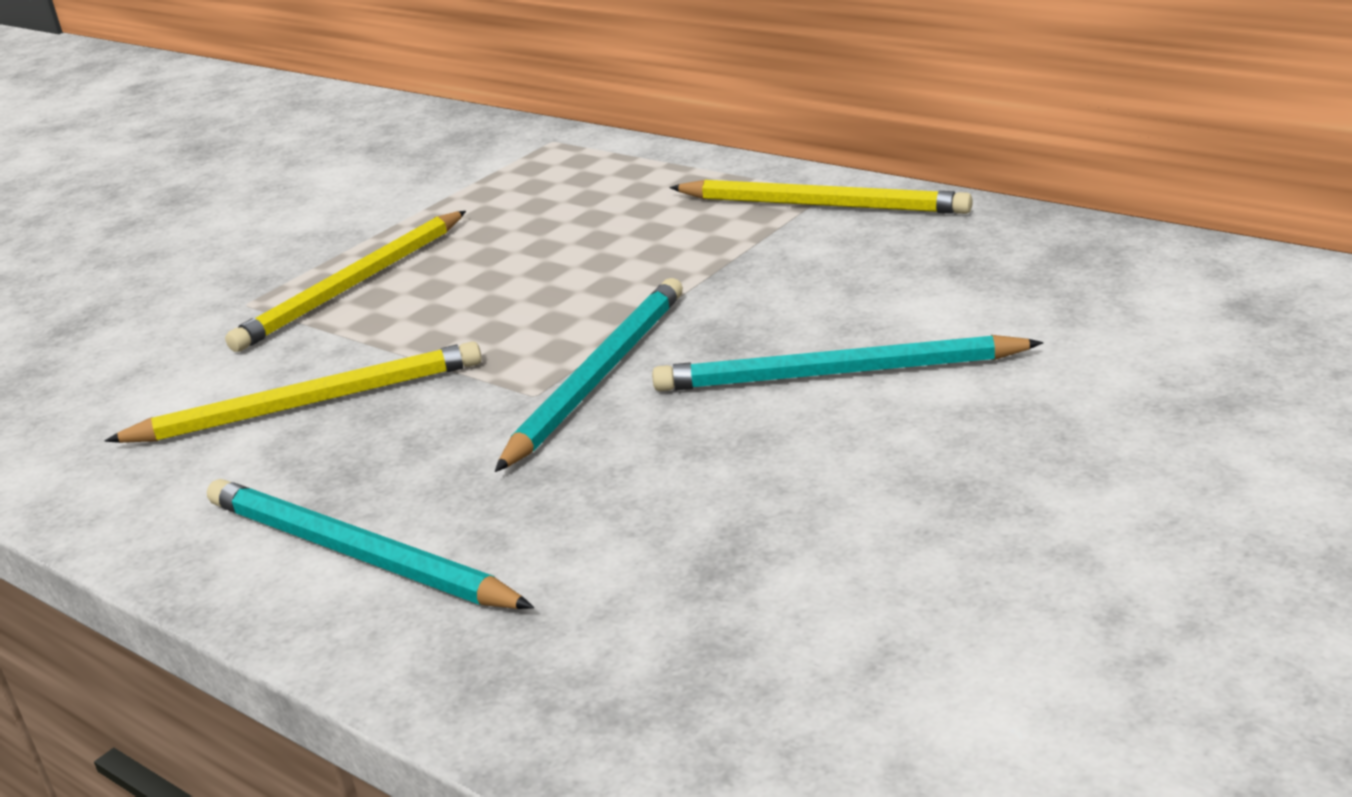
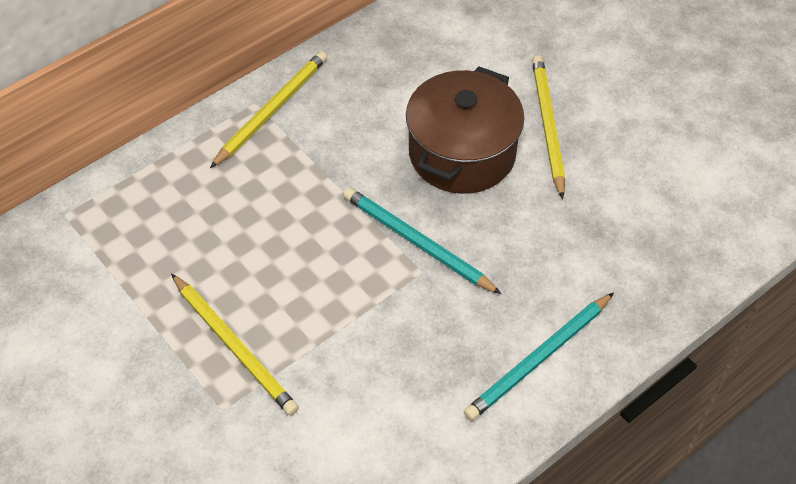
camera: 80 degrees left, 25 degrees up
yellow pencil [104,341,482,443] -> yellow pencil moved to [532,55,565,199]
turquoise pencil [652,335,1043,391] -> brown pot [406,66,524,194]

